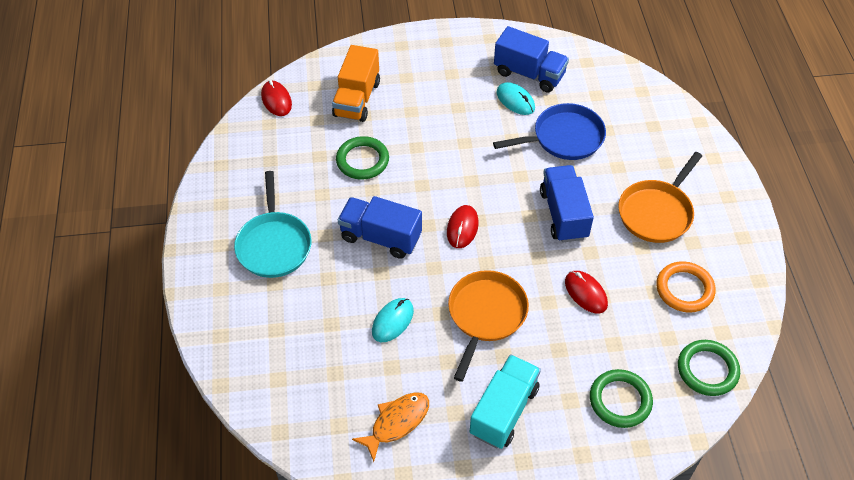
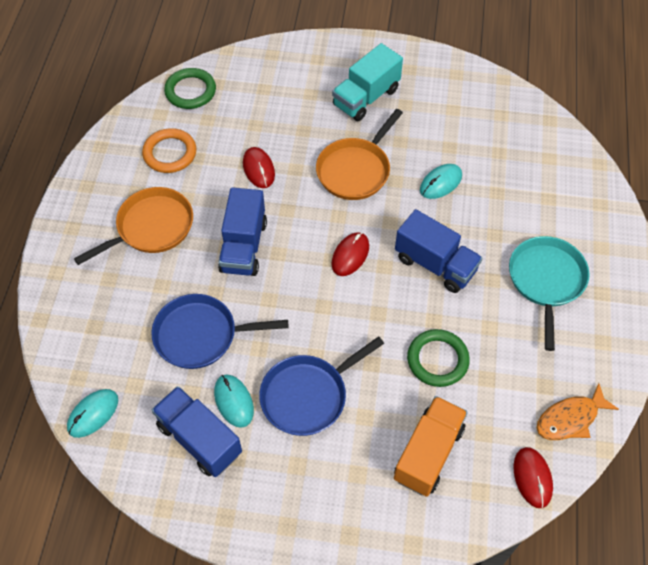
camera: 165 degrees left, 5 degrees up
orange fish [352,392,429,462] -> orange fish moved to [537,383,619,440]
green ring [590,369,653,428] -> none
none -> turquoise mouse [67,389,118,438]
none -> blue pan [259,336,384,436]

